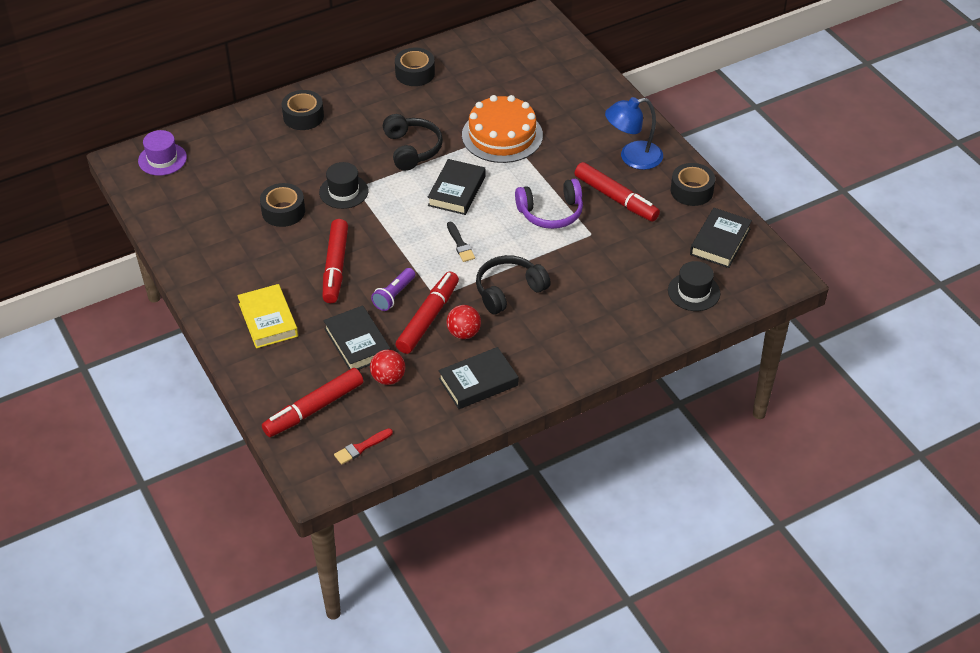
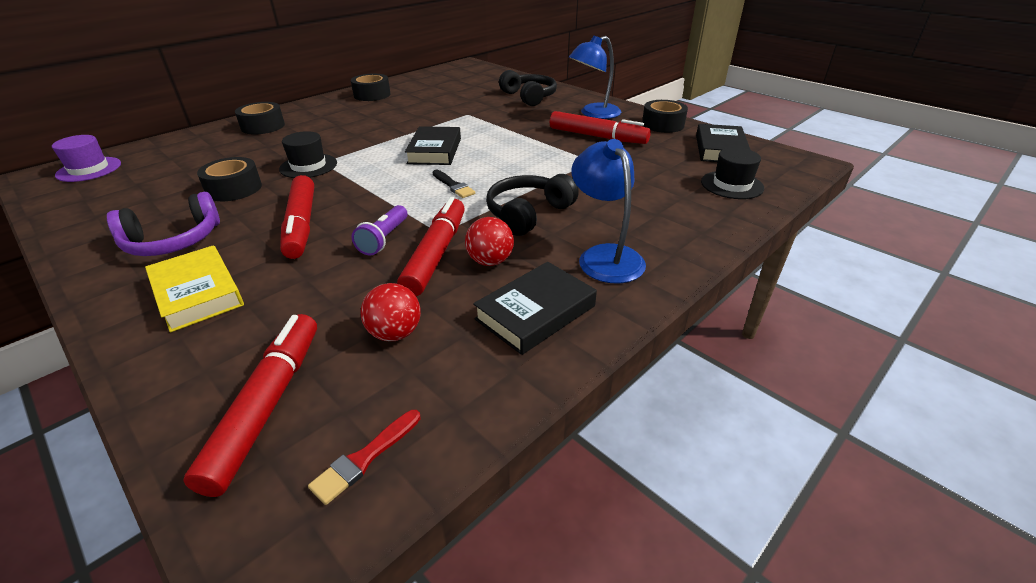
camera: 15 degrees left, 10 degrees down
red marker [262,368,363,437] -> red marker turned 150 degrees clockwise [183,314,317,497]
black book [323,305,391,370] -> none
black headphones [383,114,443,171] -> black headphones moved to [499,70,557,106]
orange cake [462,95,543,163] -> none
purple headphones [515,179,583,229] -> purple headphones moved to [107,192,220,256]
none -> blue lamp [571,139,646,283]

